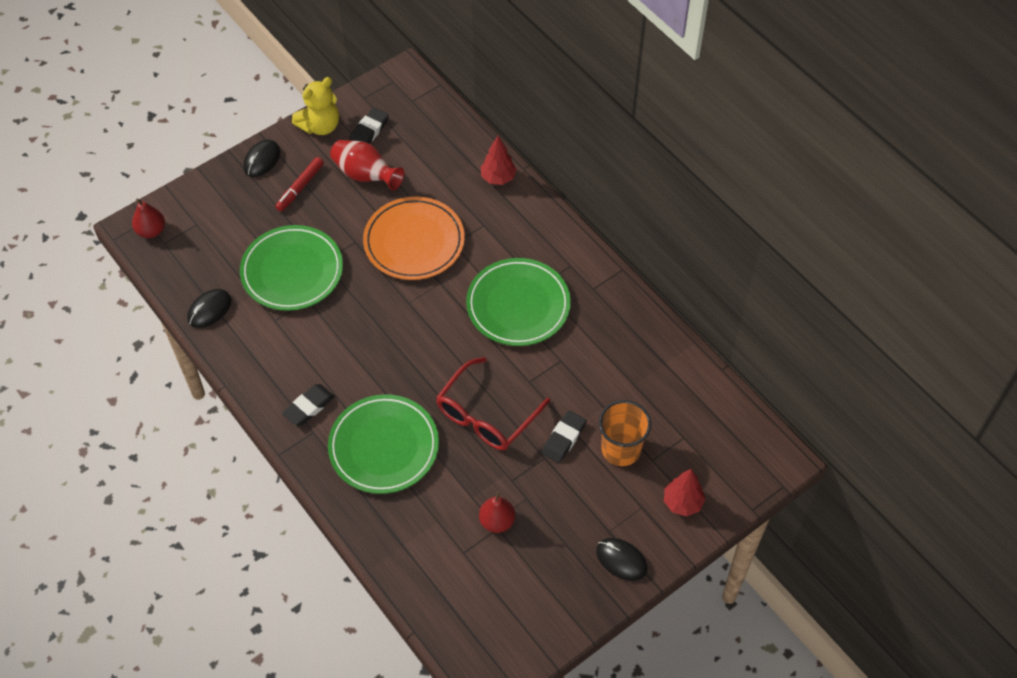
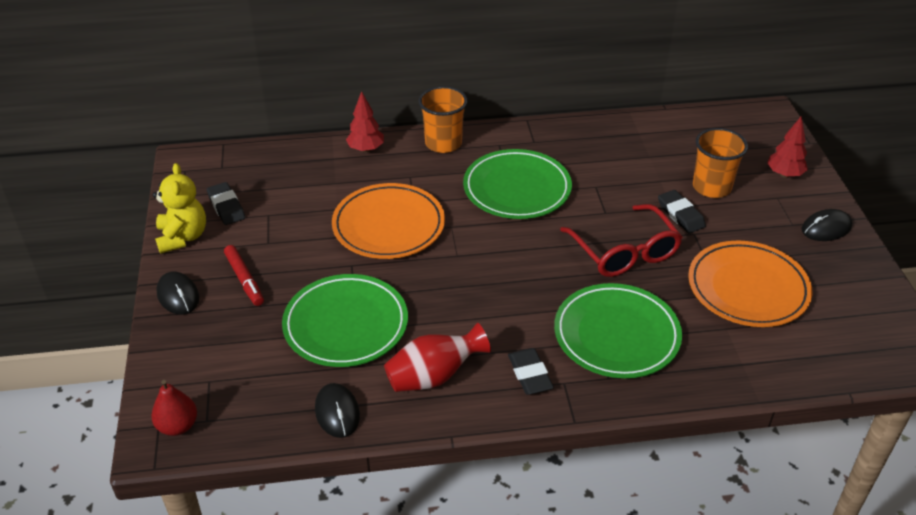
camera: 60 degrees left, 15 degrees down
red vase [330,140,404,190] -> red vase moved to [384,323,491,392]
red pear [479,491,515,533] -> orange plate [688,241,812,327]
none -> orange cup [419,86,468,153]

